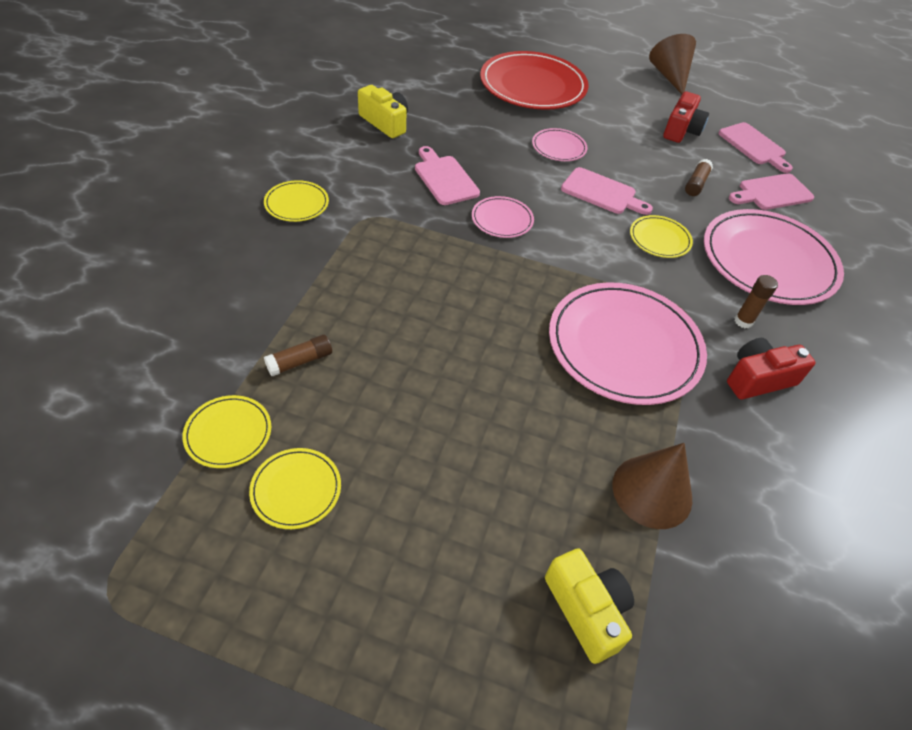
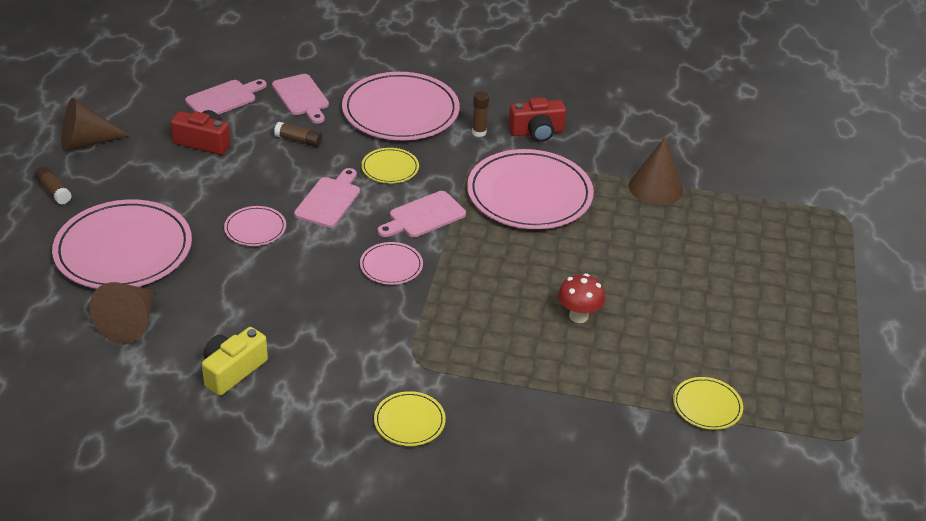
camera: 95 degrees left, 10 degrees down
yellow plate [249,448,341,529] -> none
brown glue stick [264,335,332,376] -> brown glue stick moved to [35,166,72,205]
pink cutting board [415,146,480,205] -> pink cutting board moved to [377,191,466,237]
red plate [480,51,588,110] -> pink plate [52,199,192,289]
yellow camera [545,548,634,664] -> none
red camera [727,338,815,399] -> red camera turned 75 degrees counterclockwise [508,97,566,142]
none -> brown cone [90,282,155,344]
none -> red mushroom [558,274,605,323]

